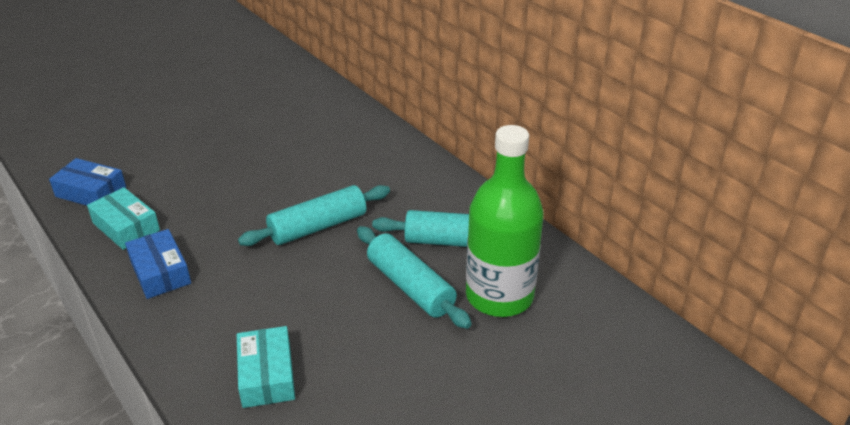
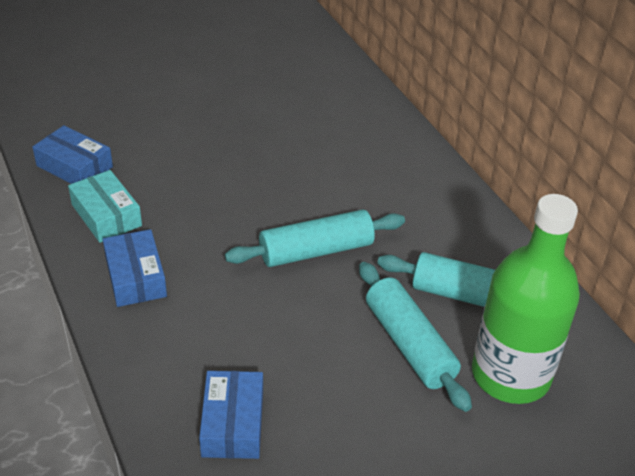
camera: 10 degrees right, 5 degrees up
turquoise box [237,326,295,408] -> blue box [199,371,263,459]

